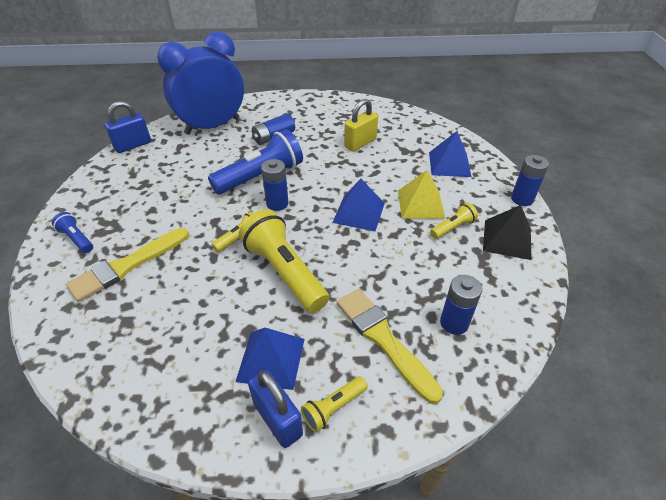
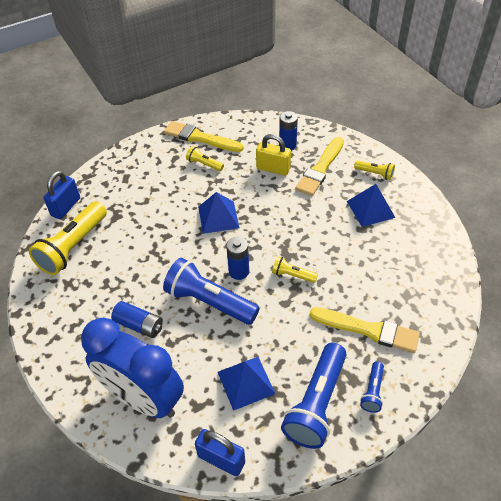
camera: 115 degrees left, 5 degrees up
yellow flashlight [239,209,329,313] -> yellow flashlight moved to [29,201,107,275]
blue padlock [248,370,303,448] -> blue padlock moved to [43,171,80,219]
yellow padlock [344,99,378,151] -> yellow padlock moved to [256,134,291,176]
yellow pyramid [398,170,445,219] -> none
blue pyramid [429,131,471,177] -> blue pyramid moved to [218,357,276,411]
black pyramid [483,205,532,260] -> yellow brush [164,121,244,152]
blue battery [511,155,549,206] -> none
none -> blue flashlight [281,343,347,449]

